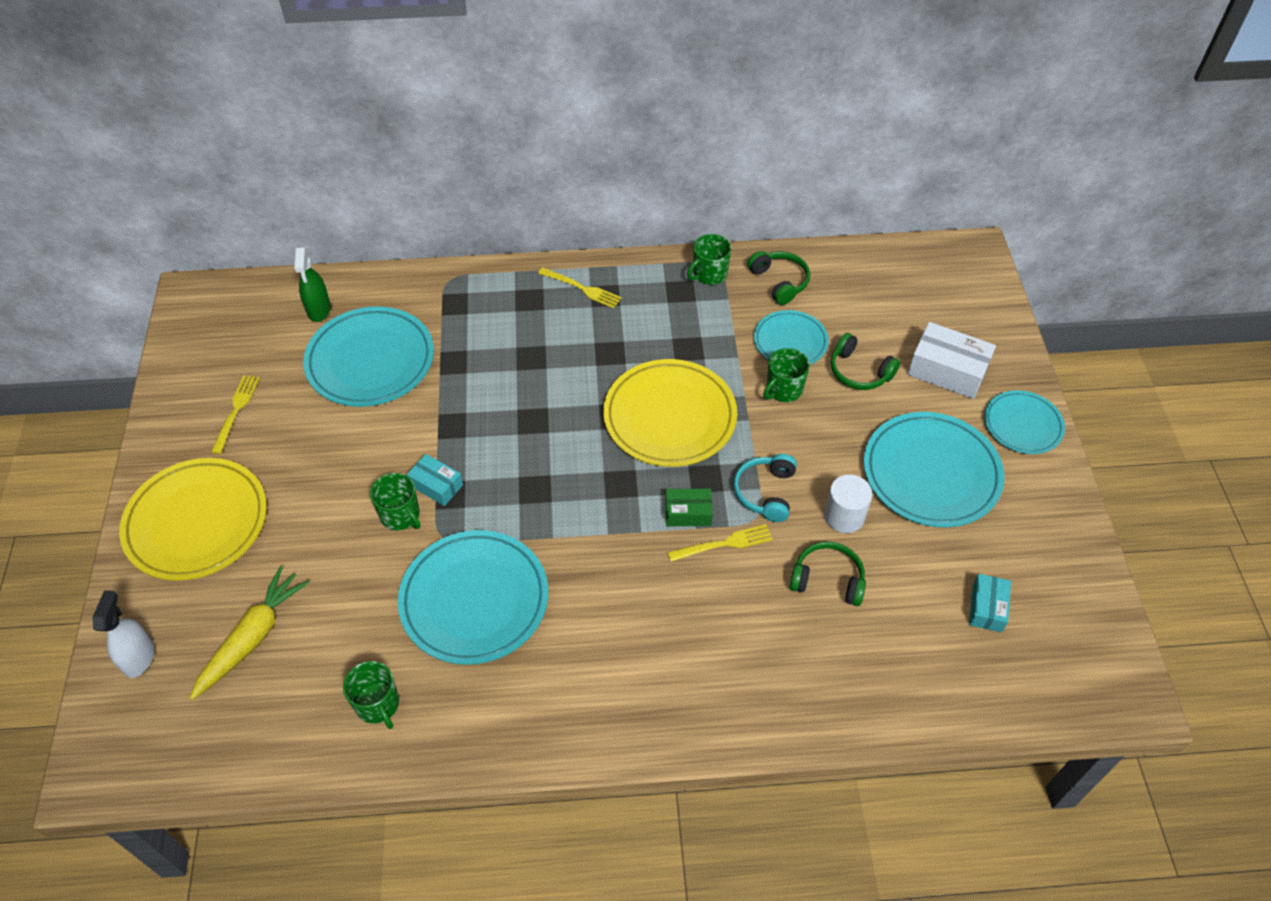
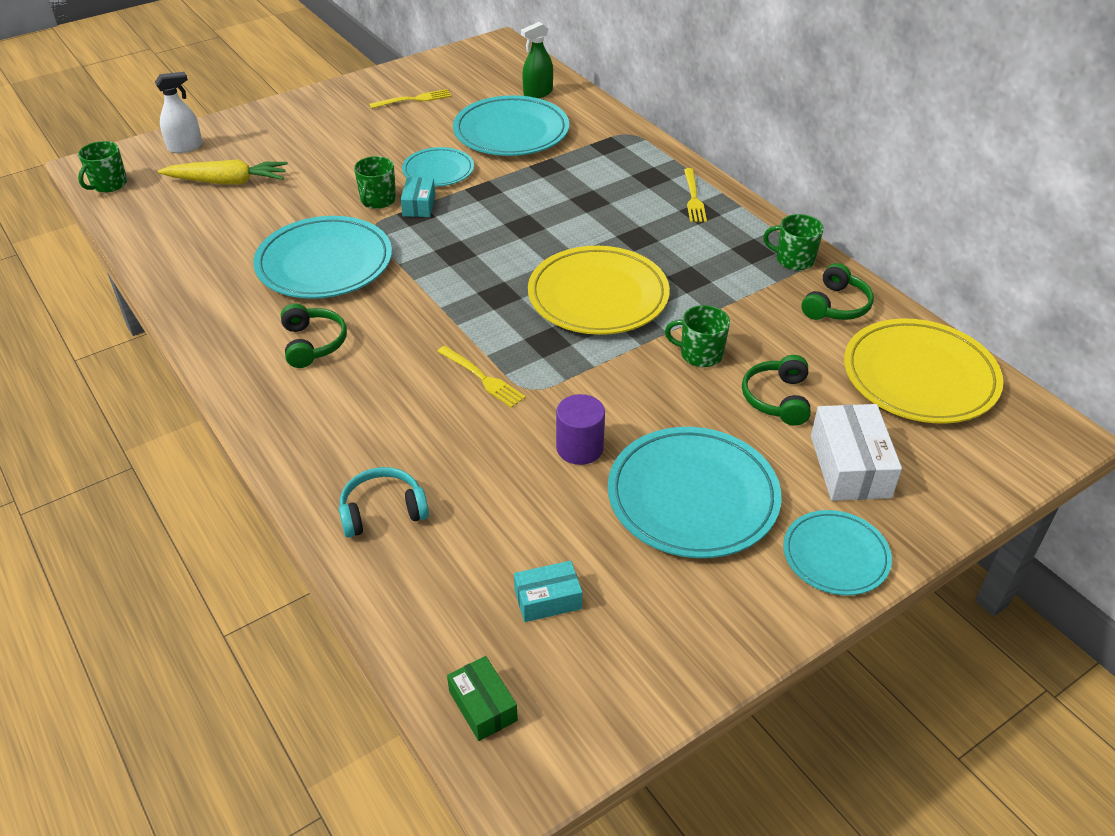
camera: 60 degrees right, 10 degrees down
yellow plate [119,458,267,581] -> yellow plate moved to [844,318,1003,424]
green mug [343,661,399,729] -> green mug moved to [78,141,127,193]
green box [665,489,713,526] -> green box moved to [447,656,518,741]
turquoise headphones [734,454,797,522] -> turquoise headphones moved to [339,467,429,538]
turquoise plate [754,310,829,365] -> turquoise plate moved to [402,147,474,187]
green headphones [790,541,866,606] -> green headphones moved to [281,303,347,368]
white cylinder [824,475,872,533] -> purple cylinder [556,394,605,465]

